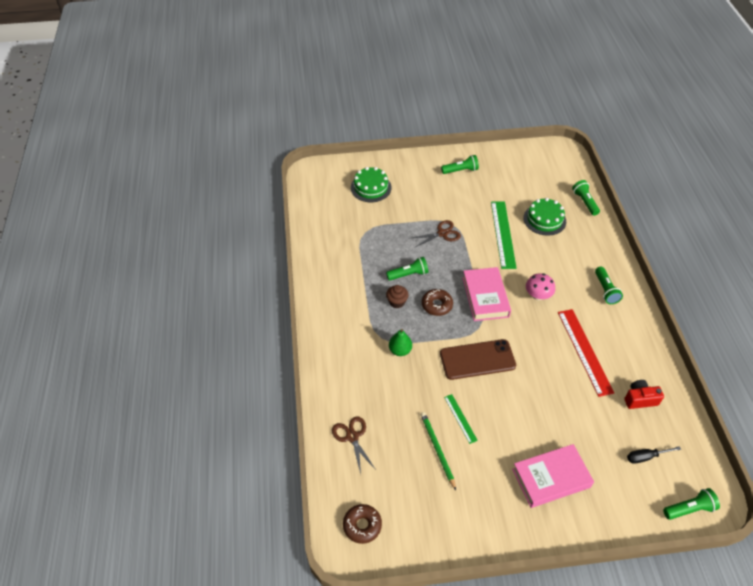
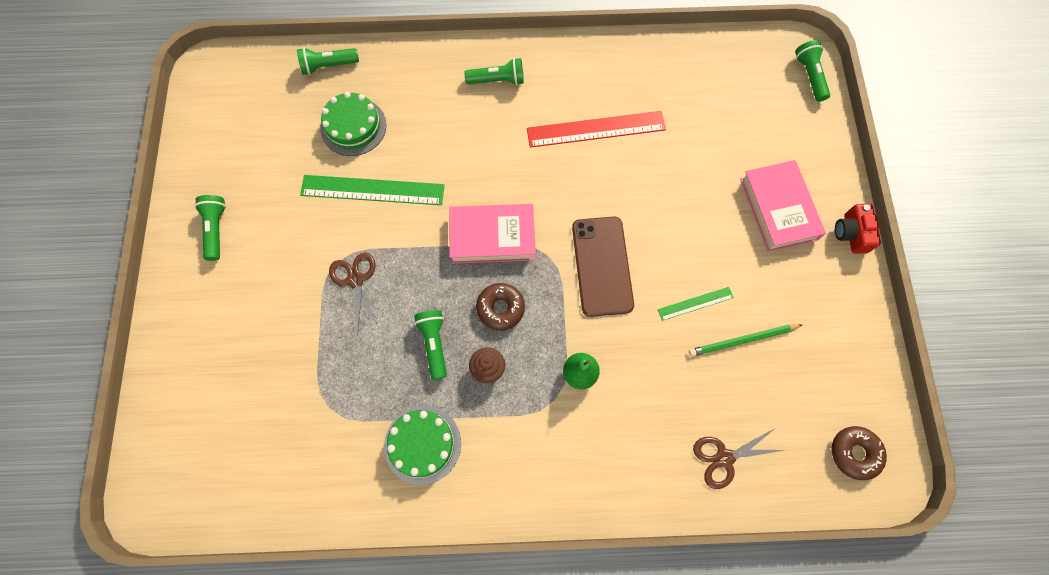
camera: 85 degrees left, 20 degrees up
green cake [351,167,391,202] -> green cake moved to [384,406,461,485]
pink mushroom [526,273,555,300] -> none
red camera [624,380,664,409] -> red camera moved to [835,204,881,254]
black screwdriver [627,446,681,464] -> none

